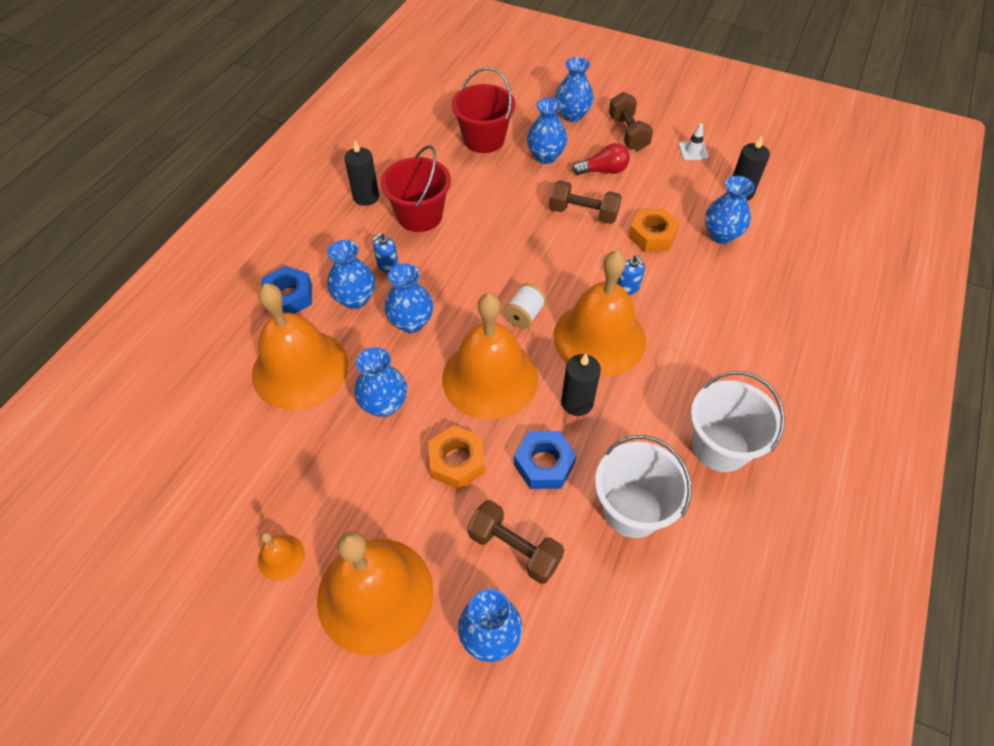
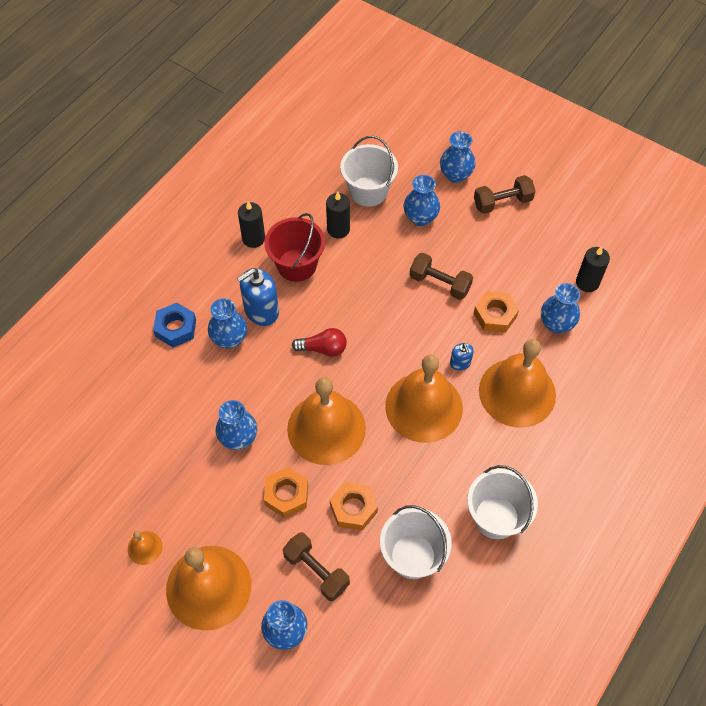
camera: 10 degrees right, 5 degrees up
orange bell [252,283,348,410] -> orange bell moved to [479,339,556,428]
blue soap dispenser [372,232,399,273] -> blue soap dispenser [237,268,279,326], size x1.93
blue vase [384,264,433,333] -> none
red bucket [451,67,515,153] -> white bucket [340,136,398,207]
white spool [503,283,547,329] -> none
blue nut [514,431,577,489] -> orange nut [330,482,378,530]
black candle [561,354,601,416] -> black candle moved to [326,192,350,238]
red light bulb [572,143,630,175] -> red light bulb moved to [292,328,347,357]
brown dumbbell [609,92,653,151] -> brown dumbbell turned 75 degrees clockwise [474,175,536,214]
white traffic cone [679,123,709,160] -> none

